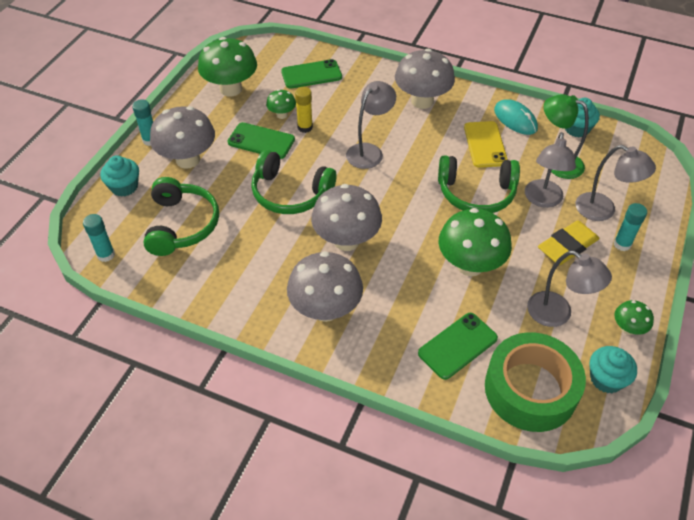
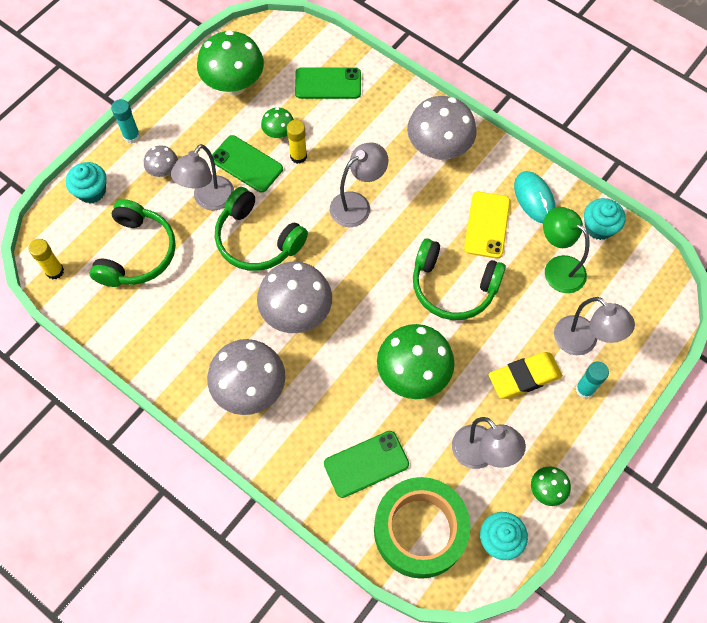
camera: 15 degrees right, 15 degrees up
turquoise glue stick [83,214,115,262] -> yellow glue stick [29,239,64,279]
grey mushroom [150,106,215,169] -> grey mushroom [144,145,178,177], size x0.50
grey lamp [525,132,576,208] -> grey lamp moved to [171,144,234,211]

